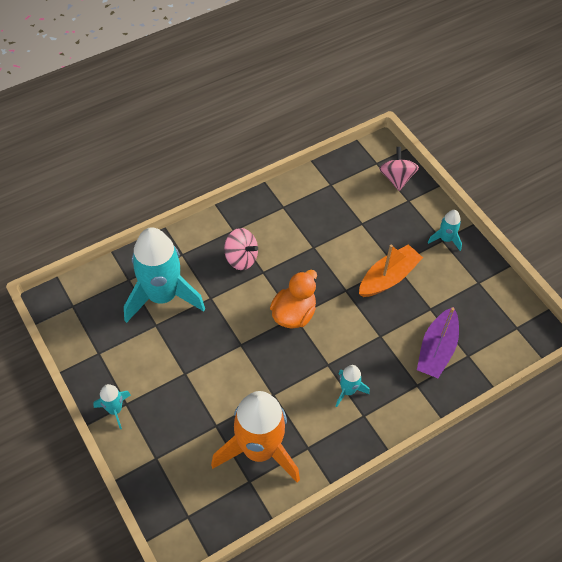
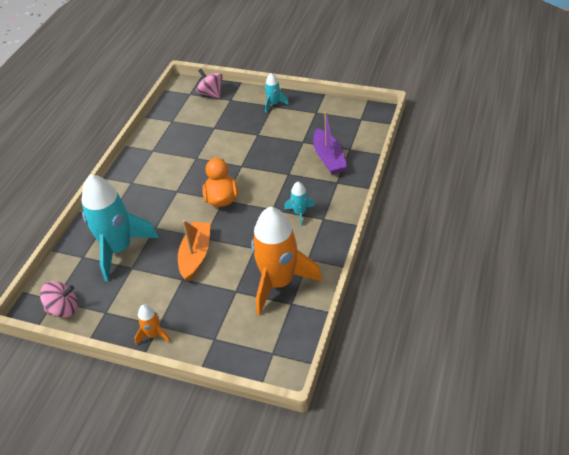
camera: 35 degrees left, 10 degrees down
turquoise rocket [93,384,131,429] -> orange rocket [135,304,171,345]
pink spinning top [224,228,258,270] -> pink spinning top moved to [40,281,78,318]
orange boat [359,244,423,297] -> orange boat moved to [178,220,211,281]

